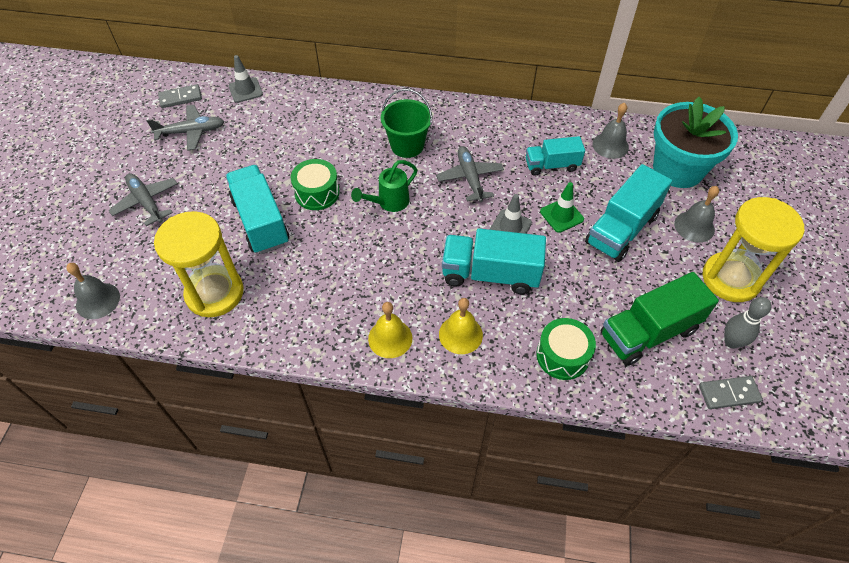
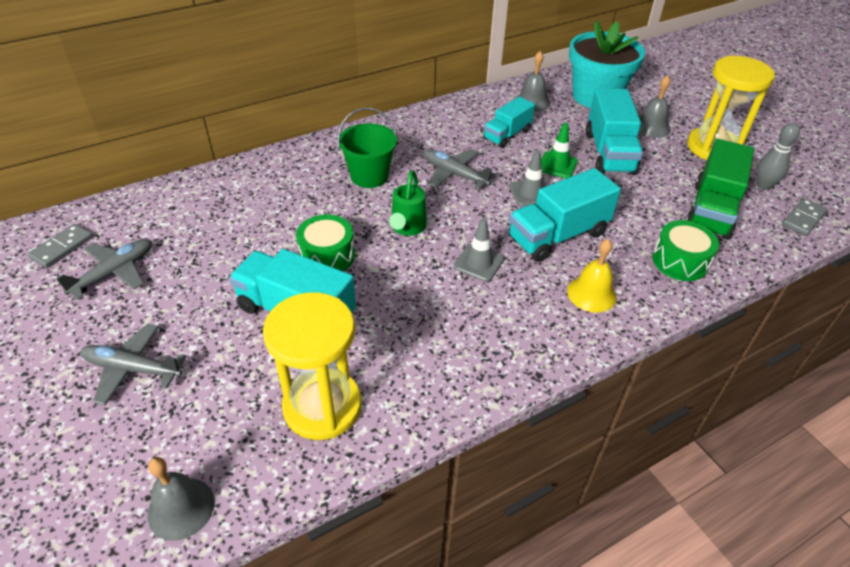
camera: 40 degrees left, 10 degrees down
grey traffic cone [229,55,263,103] -> grey traffic cone moved to [454,218,504,282]
yellow bell [368,302,412,358] -> none

